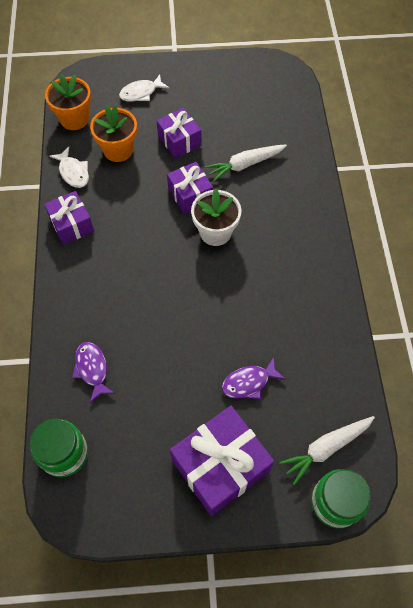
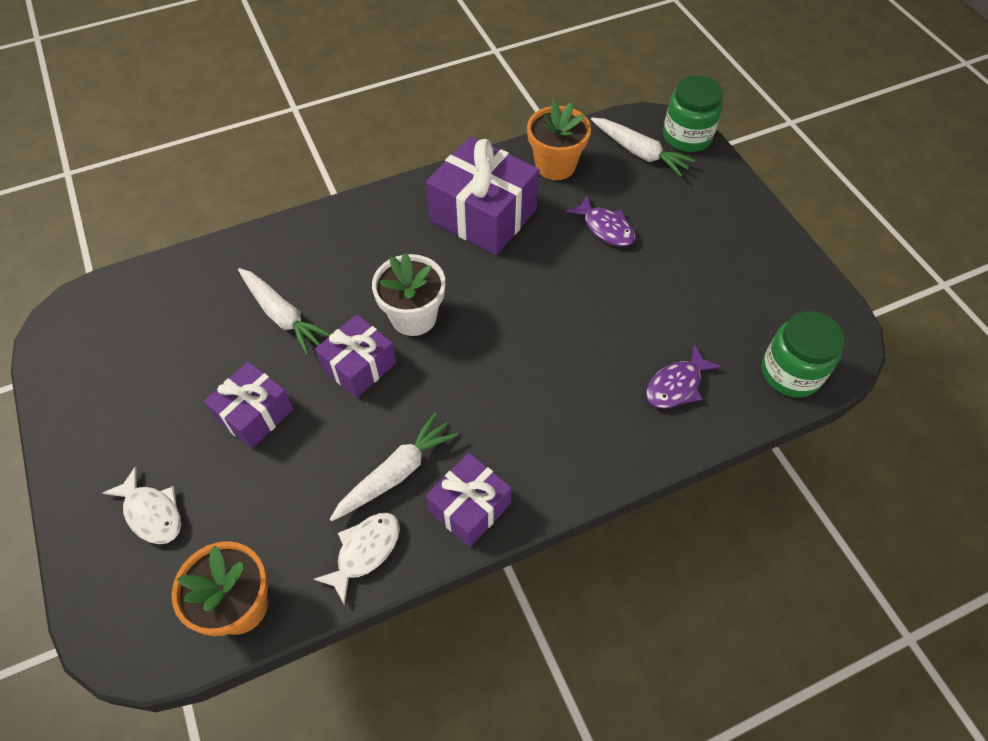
camera: 110 degrees left, 5 degrees down
orange flower pot [90,106,137,162] -> orange flower pot moved to [527,101,591,180]
purple gift [170,406,274,516] -> purple gift moved to [426,136,540,255]
none -> white carrot [330,413,458,521]

